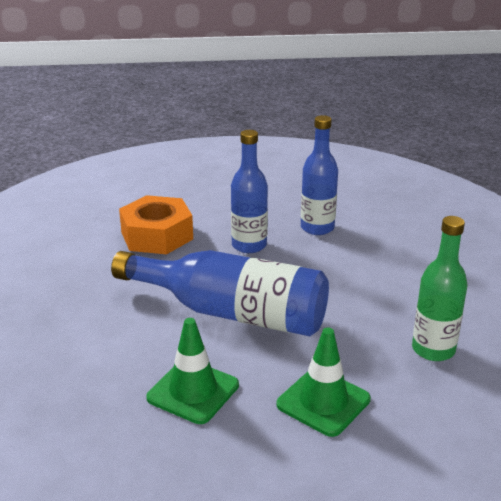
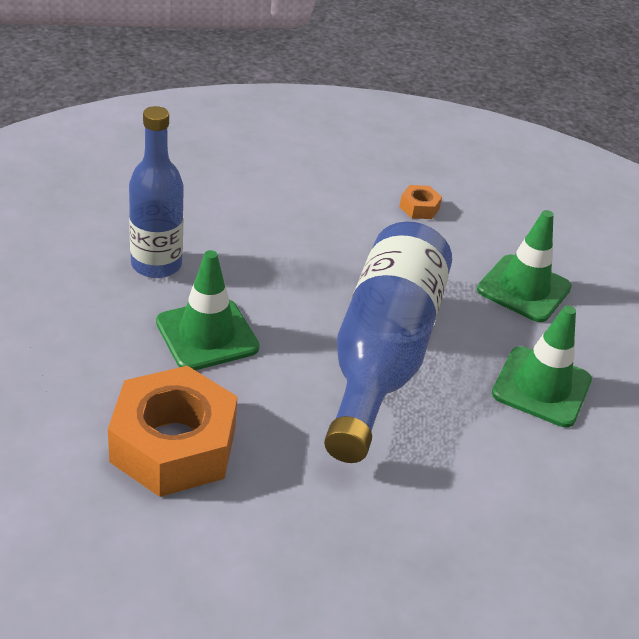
camera: 100 degrees left, 10 degrees up
blue bottle [231,130,268,253] -> green traffic cone [156,250,260,370]
green bottle [412,216,467,361] -> orange nut [399,185,442,219]

